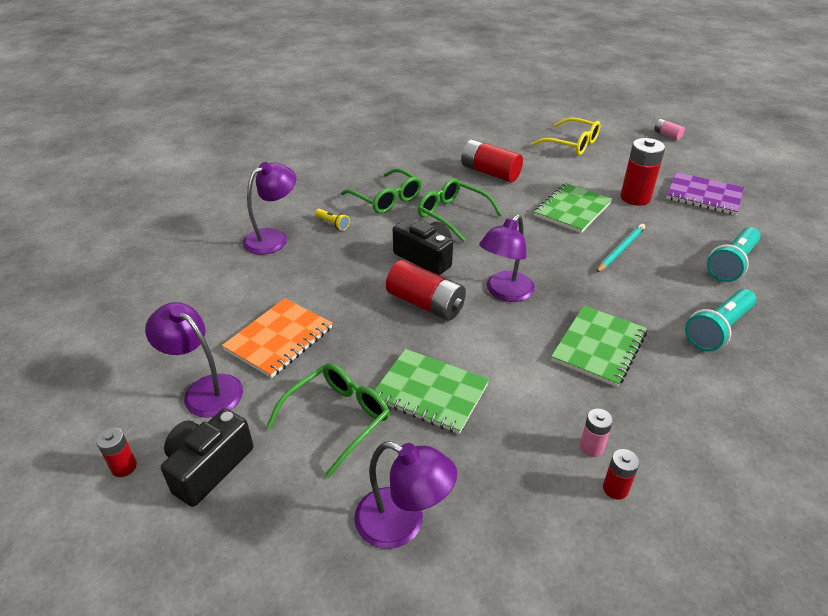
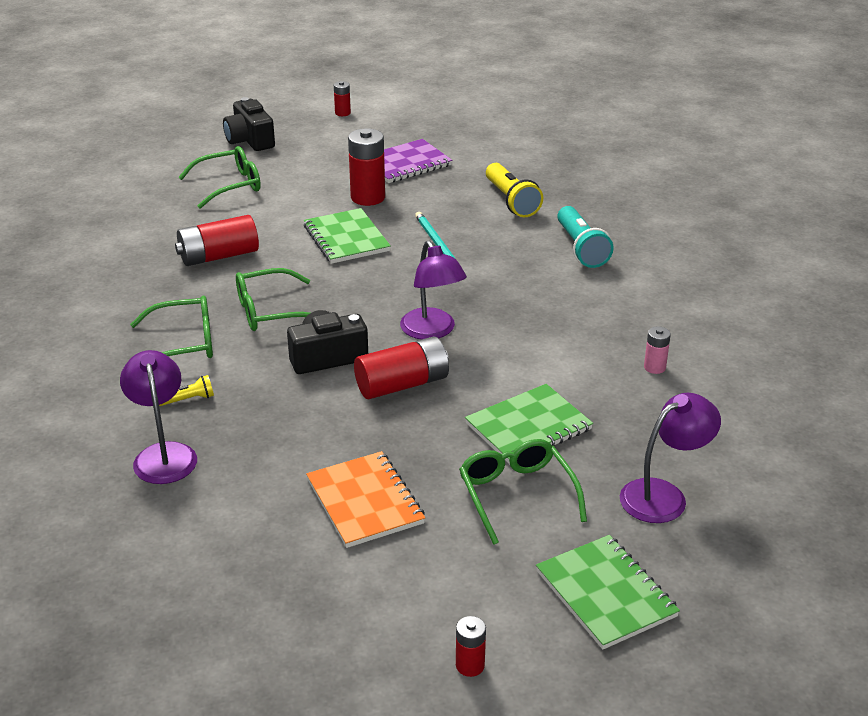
camera: 60 degrees left, 5 degrees down
purple lamp [145,302,243,418] -> none
black camera [161,409,253,507] -> black camera moved to [223,97,275,151]
yellow glasses [531,117,601,155] -> green glasses [178,146,261,209]
green notebook [551,306,647,387] -> green notebook moved to [536,535,680,650]
red battery [603,449,640,500] -> red battery moved to [334,81,351,116]
pink battery [654,119,685,140] -> none
turquoise flashlight [707,227,761,282] -> yellow flashlight [486,163,543,217]

